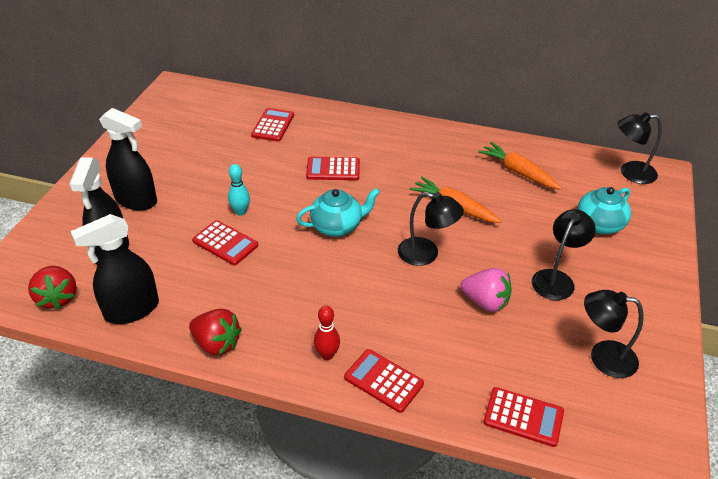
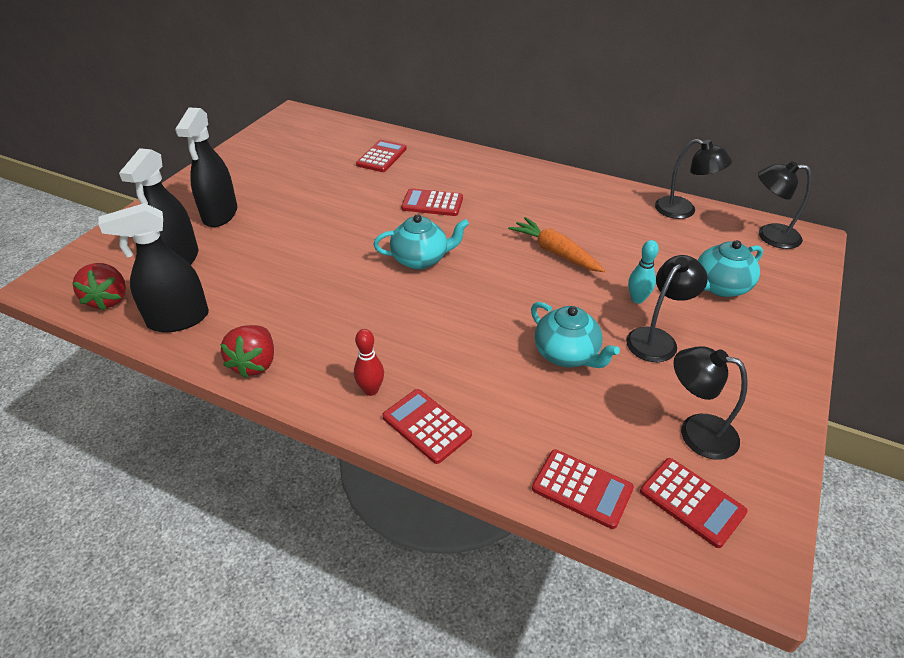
camera: 10 degrees right, 0 degrees up
black spray bottle [99,108,157,210] -> black spray bottle turned 60 degrees clockwise [175,108,237,227]
red strawberry [189,309,242,355] -> red strawberry turned 60 degrees clockwise [220,325,274,378]
red calculator [192,220,258,265] -> red calculator moved to [640,458,748,548]
turquoise bowling pin [228,164,250,216] -> turquoise bowling pin moved to [628,240,659,304]
black lamp [398,192,464,266] -> black lamp moved to [655,139,732,219]
pink strawberry [460,268,512,312] -> turquoise teapot [531,302,620,368]
orange carrot [478,142,562,190] -> none

